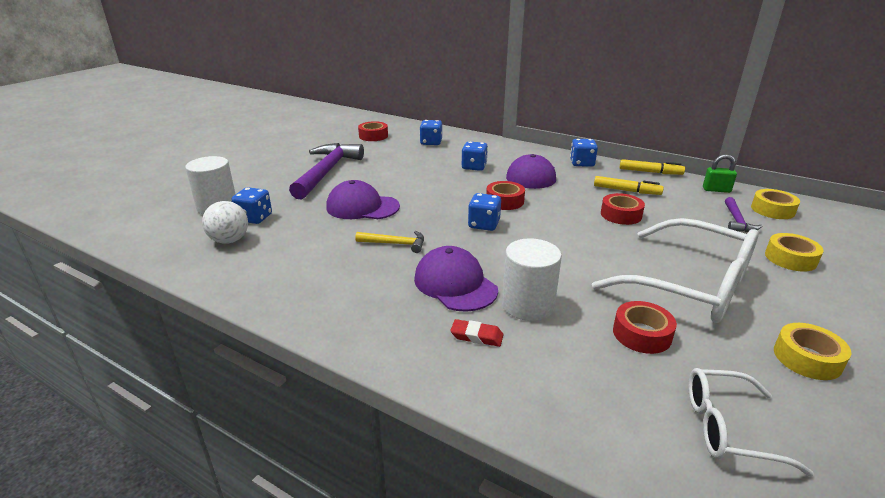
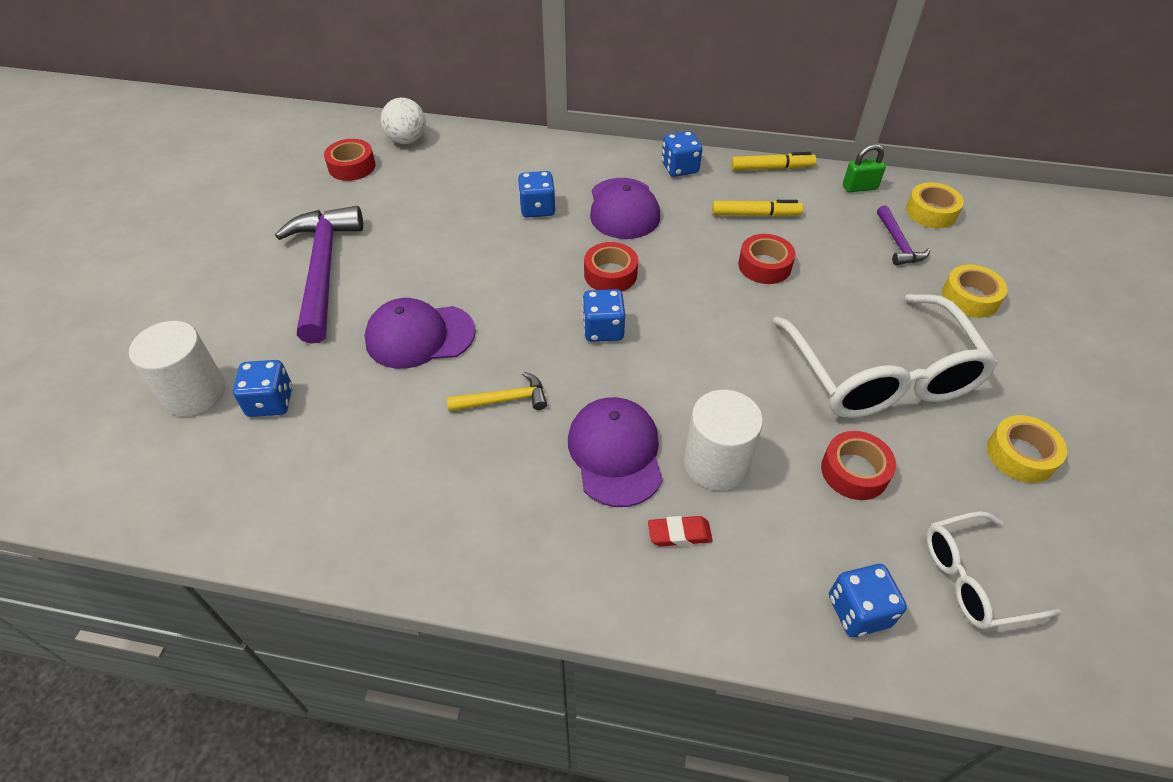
camera: 20 degrees left, 20 degrees up
white ball [202,201,248,244] -> white ball moved to [381,98,426,144]
purple cap [414,246,498,312] -> purple cap turned 45 degrees clockwise [568,397,663,507]
blue dice [420,120,442,145] -> blue dice moved to [829,564,907,637]
white glasses [592,218,759,323] -> white glasses turned 60 degrees clockwise [773,294,998,418]

